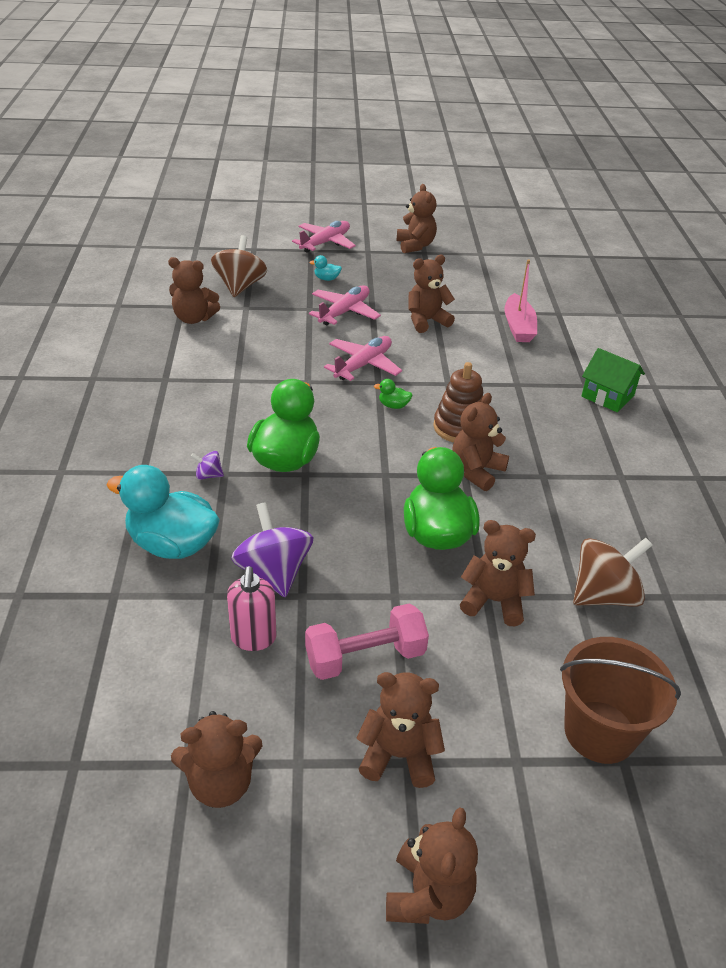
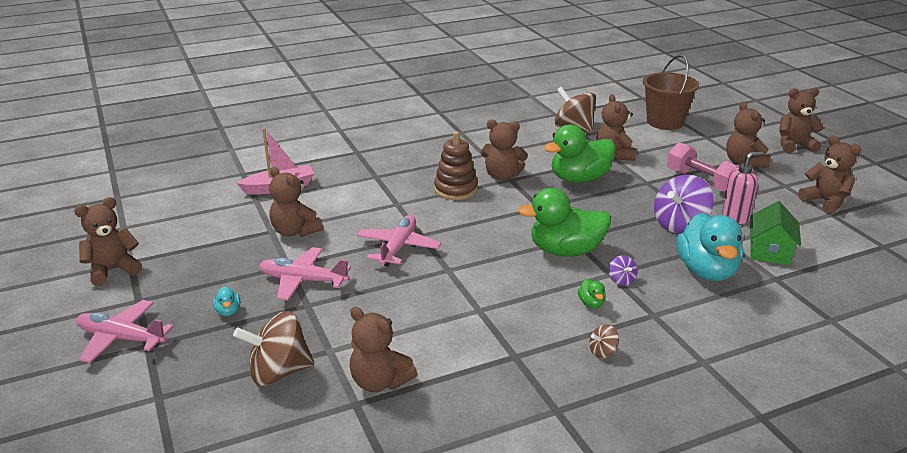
camera: 110 degrees left, 10 degrees down
brown teddy bear [168,257,220,324] -> brown teddy bear turned 135 degrees clockwise [350,307,417,392]
pink plane [324,336,402,381] -> pink plane turned 90 degrees clockwise [357,215,441,266]
green duck [374,379,413,409] -> green duck moved to [578,278,606,308]
green house [582,348,645,412] -> green house moved to [750,201,801,265]
none -> brown spinning top [589,324,619,358]

